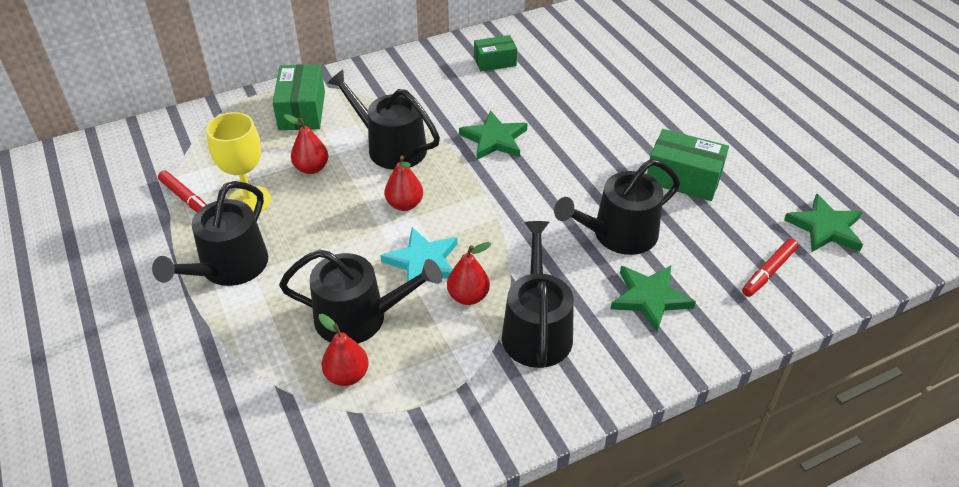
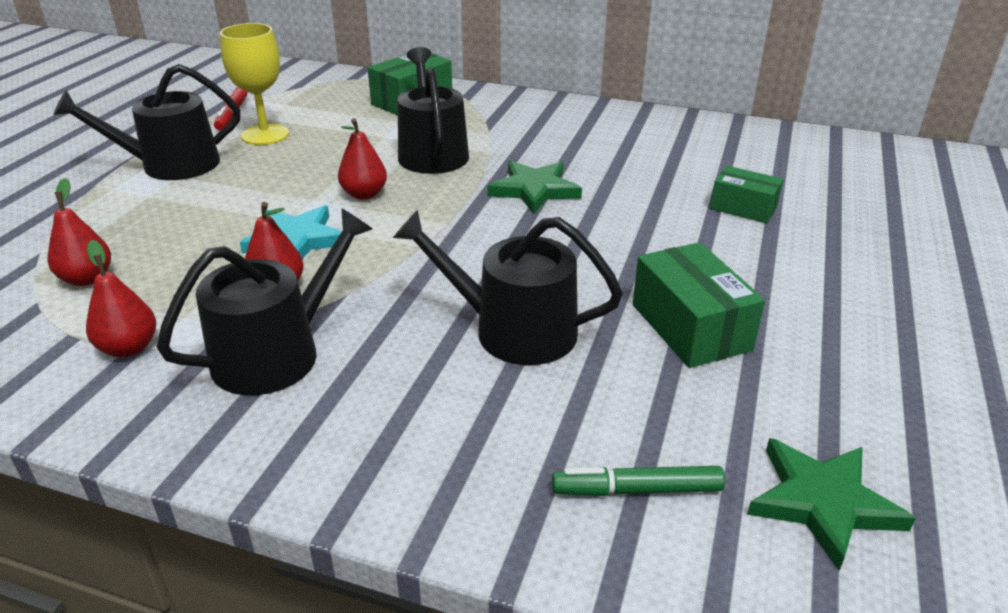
camera: 45 degrees right, 10 degrees down
black watering can [279,249,442,344] -> none
red pear [284,114,328,174] -> red pear moved to [86,240,156,357]
green box [474,35,517,72] -> green box moved to [710,166,784,223]
green star [610,265,696,332] -> none
red marker [742,239,798,297] -> green marker [552,466,725,496]

